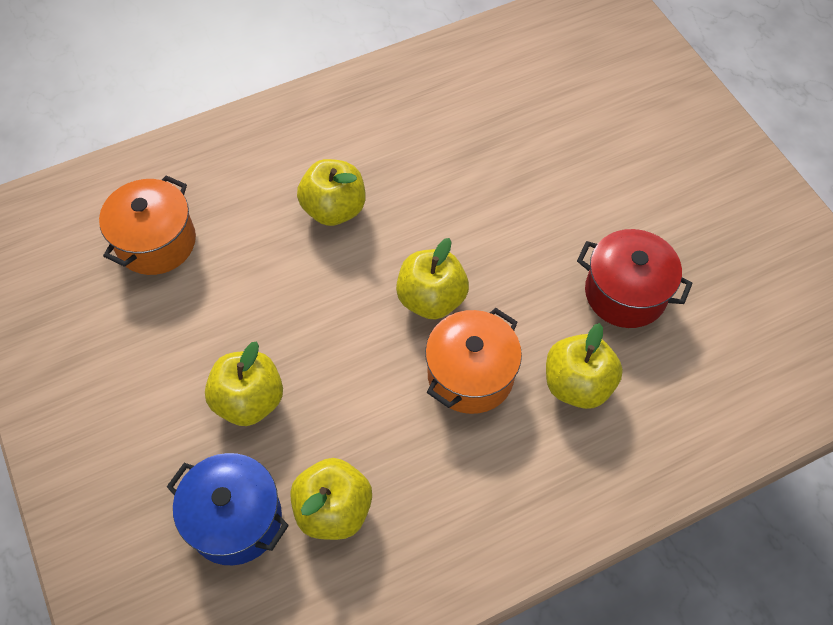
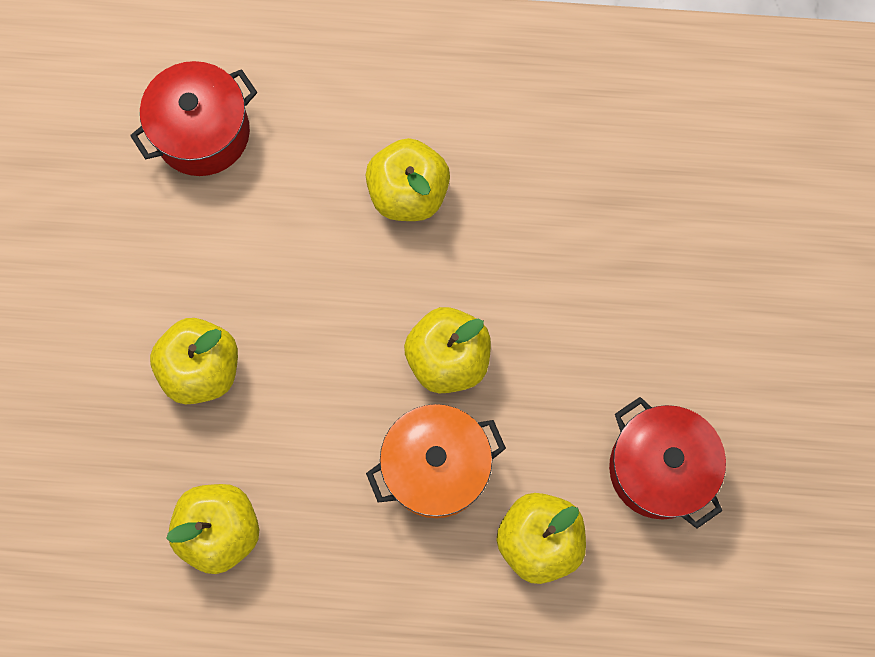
camera: 30 degrees right, 15 degrees up
orange pot [99,175,196,275] -> red pot [130,61,257,176]
blue pot [167,453,289,565] -> none

